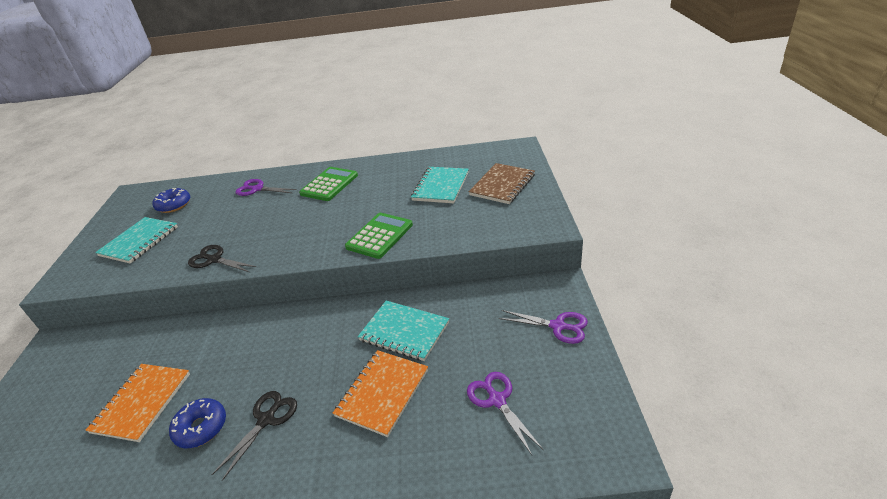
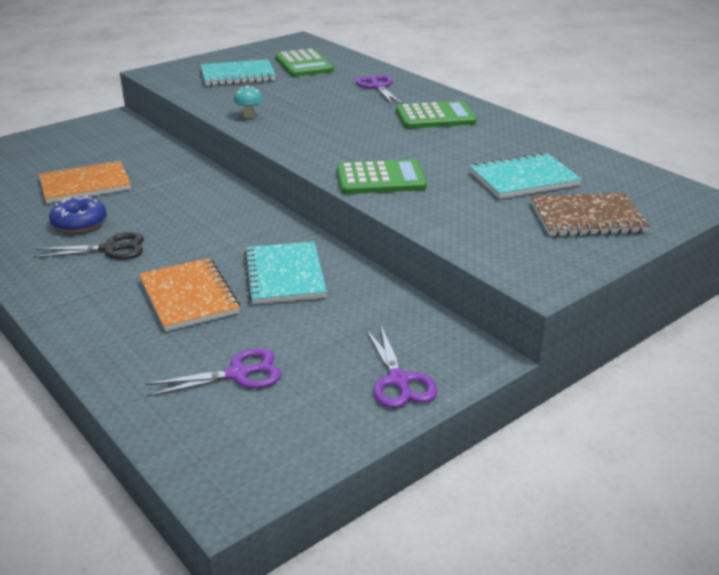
camera: 50 degrees right, 5 degrees down
blue donut [153,188,190,213] -> green calculator [275,49,334,77]
black scissors [188,245,256,272] -> turquoise mushroom [234,86,263,119]
orange notebook [333,350,428,437] -> orange notebook turned 75 degrees clockwise [139,258,240,331]
purple scissors [467,372,544,455] -> purple scissors turned 45 degrees clockwise [145,348,282,397]

